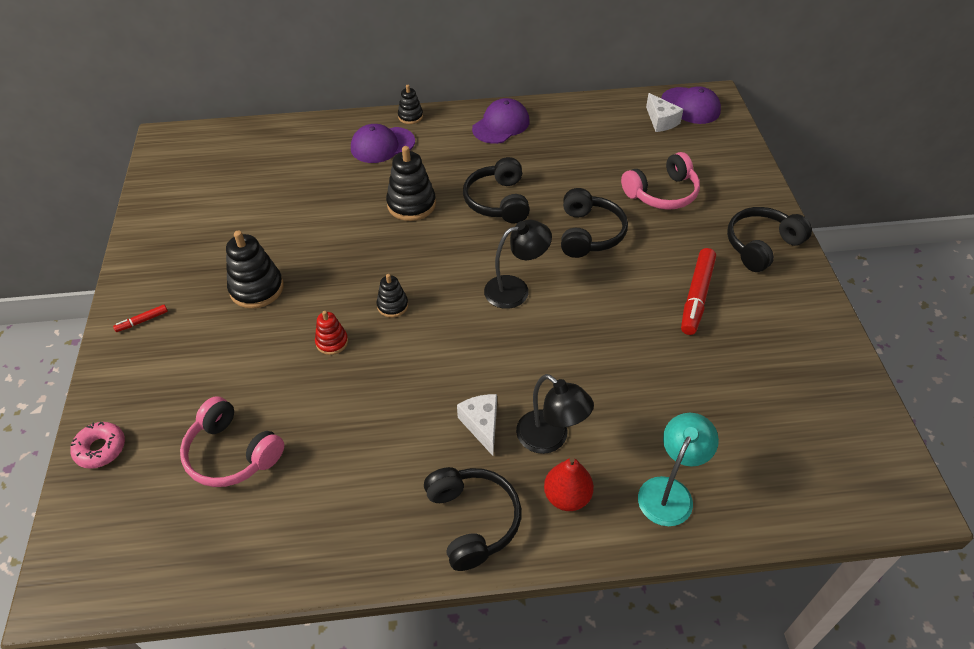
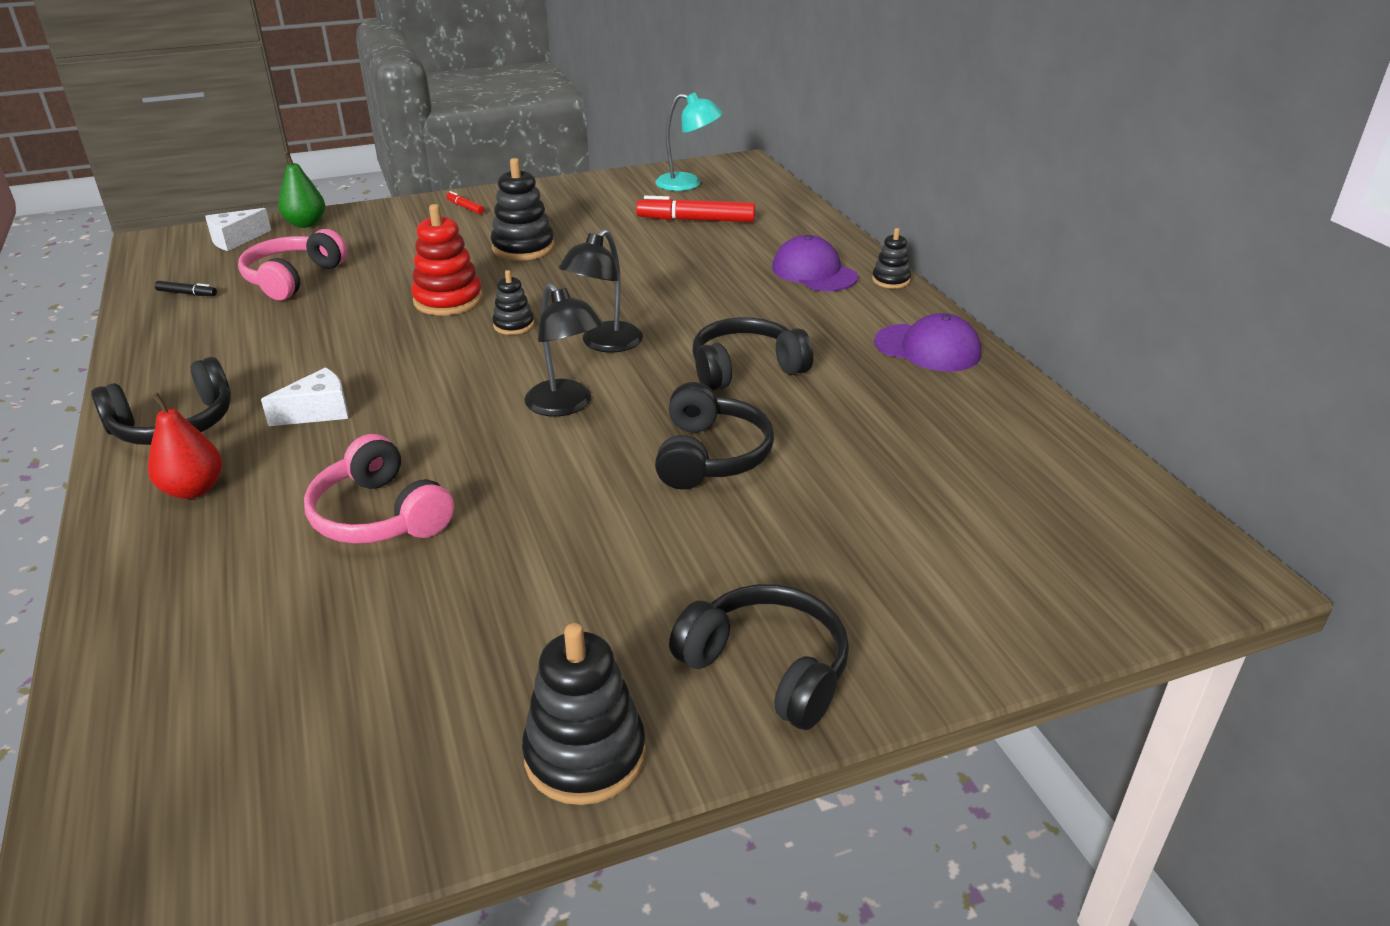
camera: 75 degrees right, 15 degrees down
pink donut [70,422,125,469] -> green pear [278,151,325,228]
red stacking toy [315,311,348,355] -> red stacking toy [411,204,483,316], size x1.75
black stacking toy [386,146,436,221] -> black stacking toy moved to [522,623,646,805]
black lamp [516,374,594,454] -> black lamp moved to [559,229,643,353]
black headphones [561,188,628,258] -> black headphones turned 75 degrees counterclockwise [655,382,774,489]
pink headphones [621,152,700,210] -> pink headphones moved to [304,434,454,544]
turquoise lamp [638,413,719,526] -> turquoise lamp moved to [655,92,723,191]
white cheese [646,93,684,132] -> white cheese moved to [205,208,271,251]
purple cap [661,86,721,124] -> none
red marker [681,248,716,335] -> red marker moved to [636,196,755,222]
none -> black marker [155,281,217,296]

